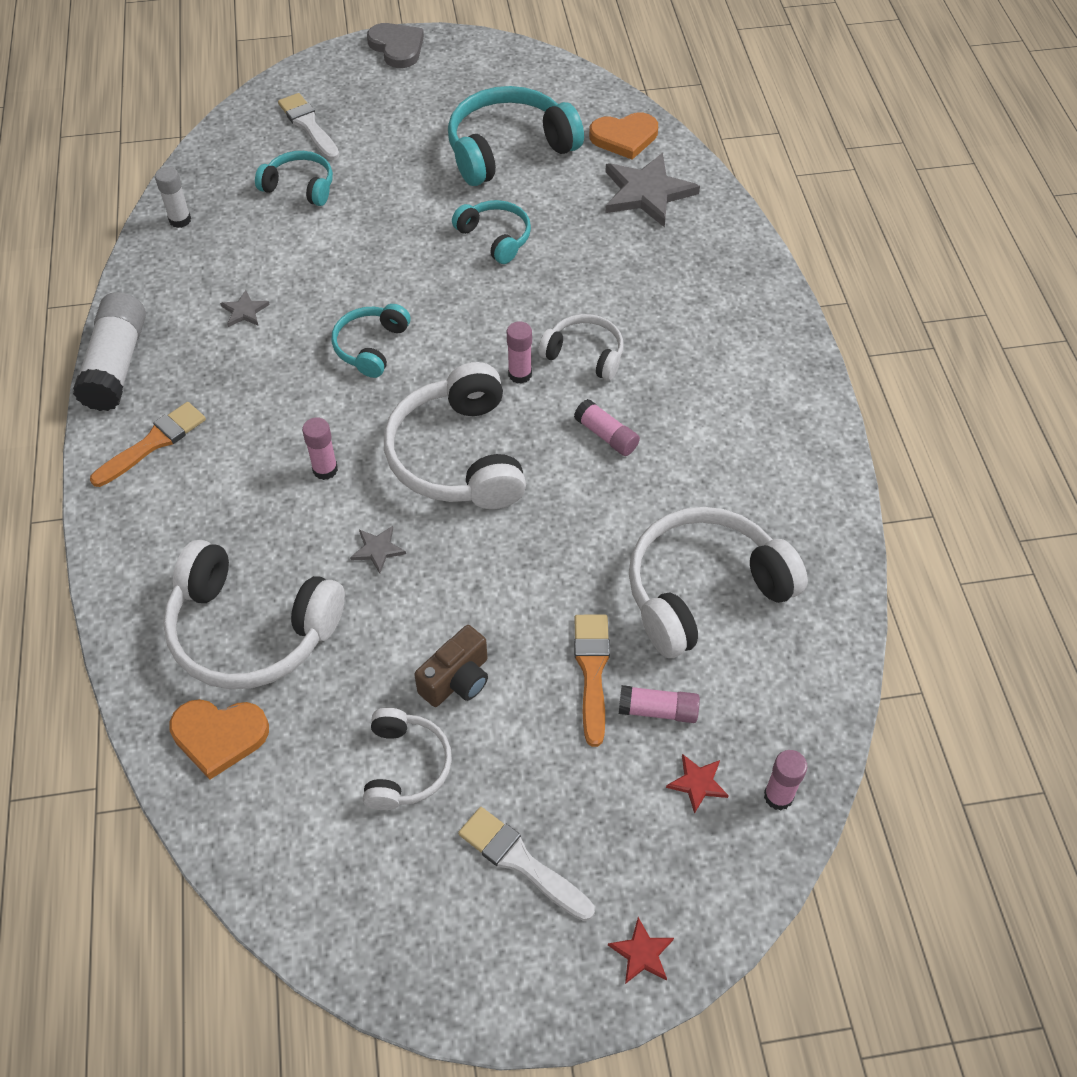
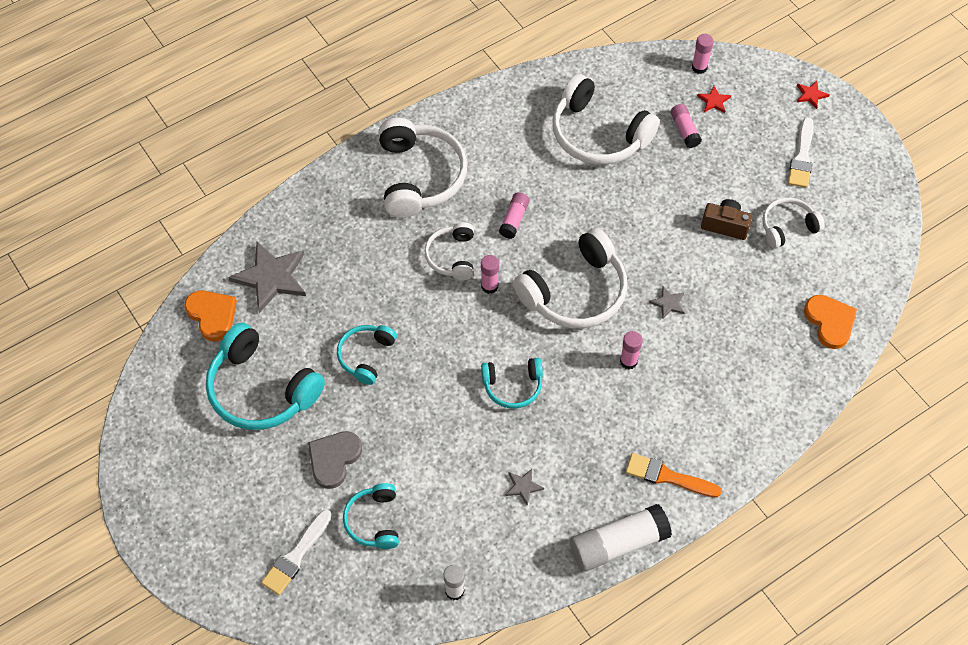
camera: 115 degrees left, 5 degrees up
white headphones [163,540,345,689] -> white headphones moved to [379,118,467,218]
grey heart [367,23,424,68] -> grey heart moved to [308,431,362,489]
orange brush [574,615,610,747] -> none

